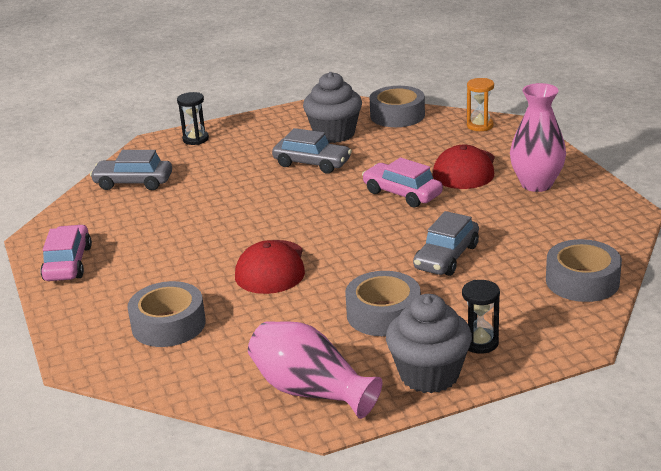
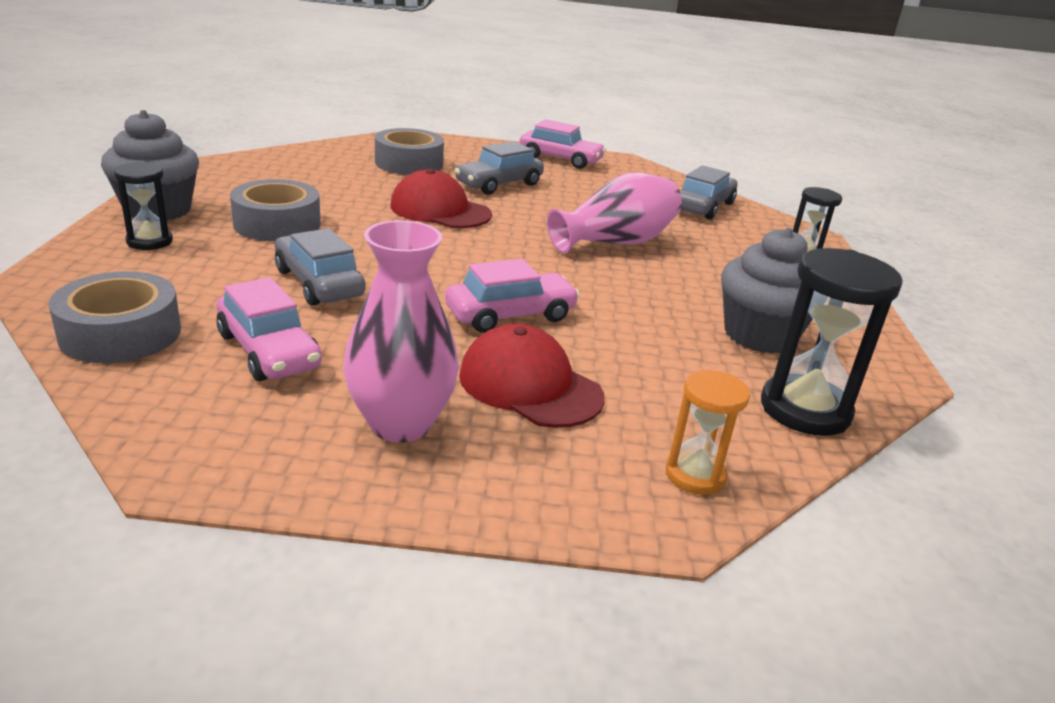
camera: 110 degrees right, 0 degrees up
pink vase [248,321,382,419] -> pink vase moved to [547,172,682,254]
grey car [272,128,352,174] -> grey car moved to [454,141,544,195]
grey tape [369,86,425,127] -> black hourglass [761,248,903,436]
none -> pink car [216,277,322,381]

